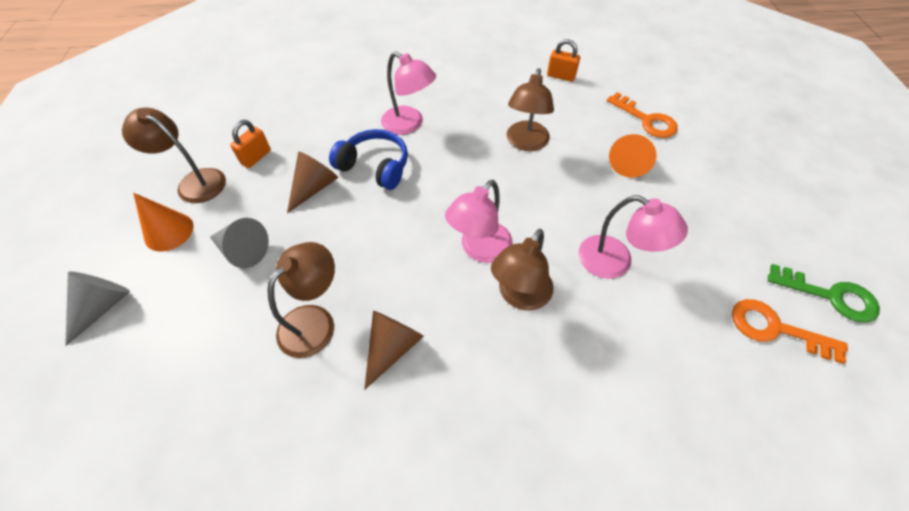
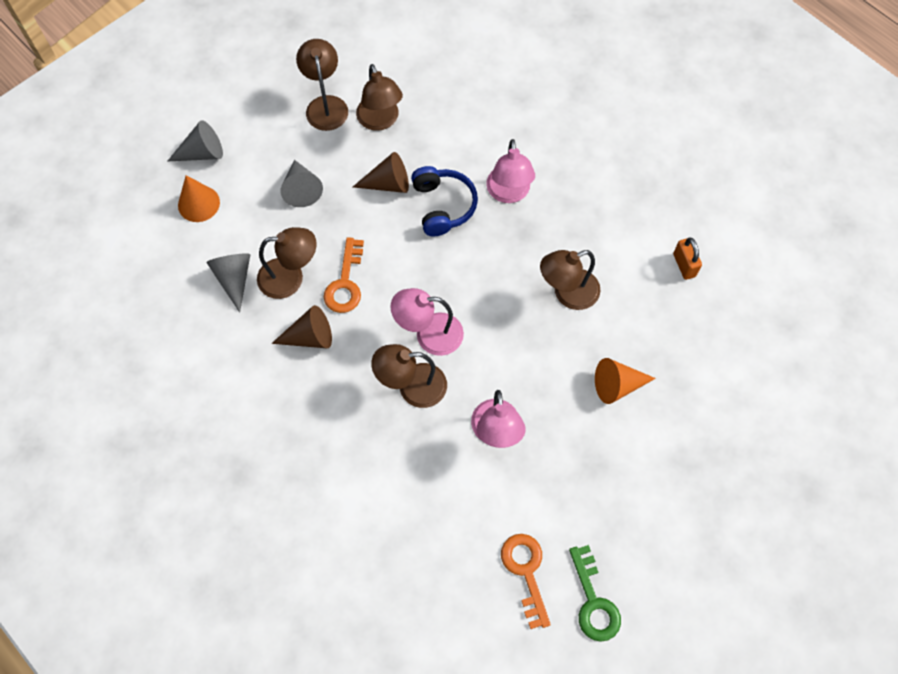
camera: 50 degrees right, 10 degrees up
orange cone [133,193,194,252] -> orange cone moved to [178,175,220,222]
orange padlock [230,120,271,168] -> brown lamp [356,64,403,131]
orange key [607,92,678,138] -> orange key moved to [324,237,364,313]
none -> grey cone [206,253,250,313]

